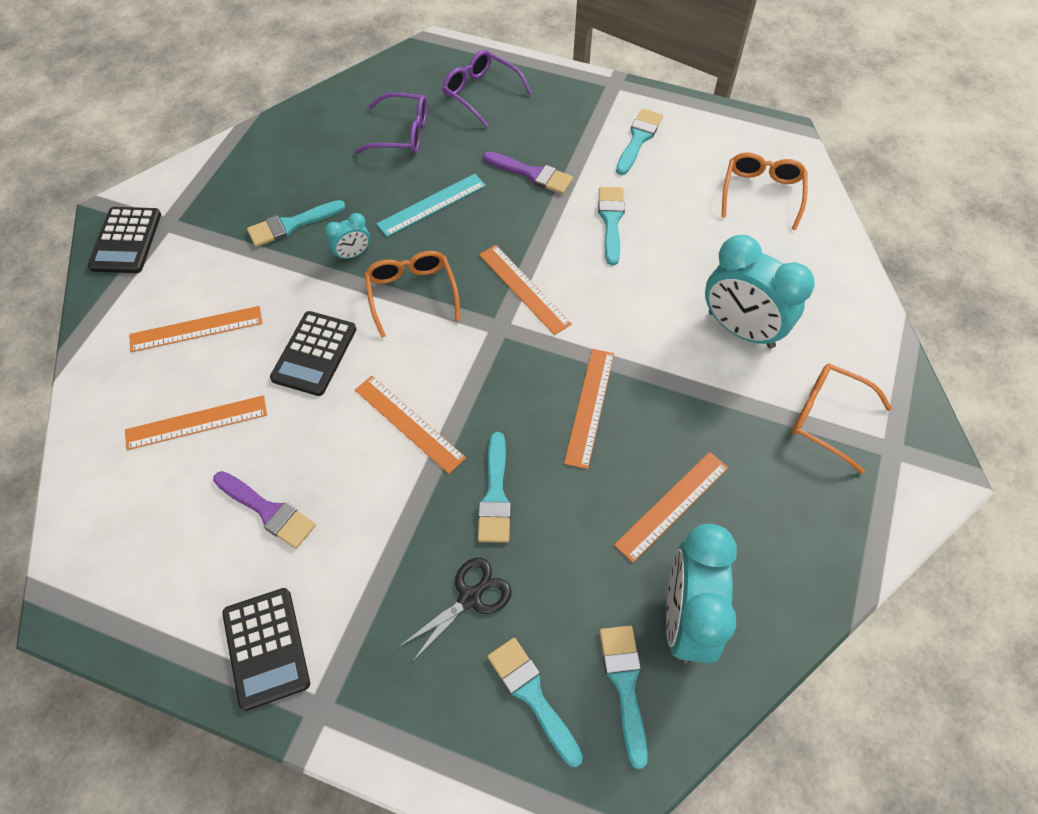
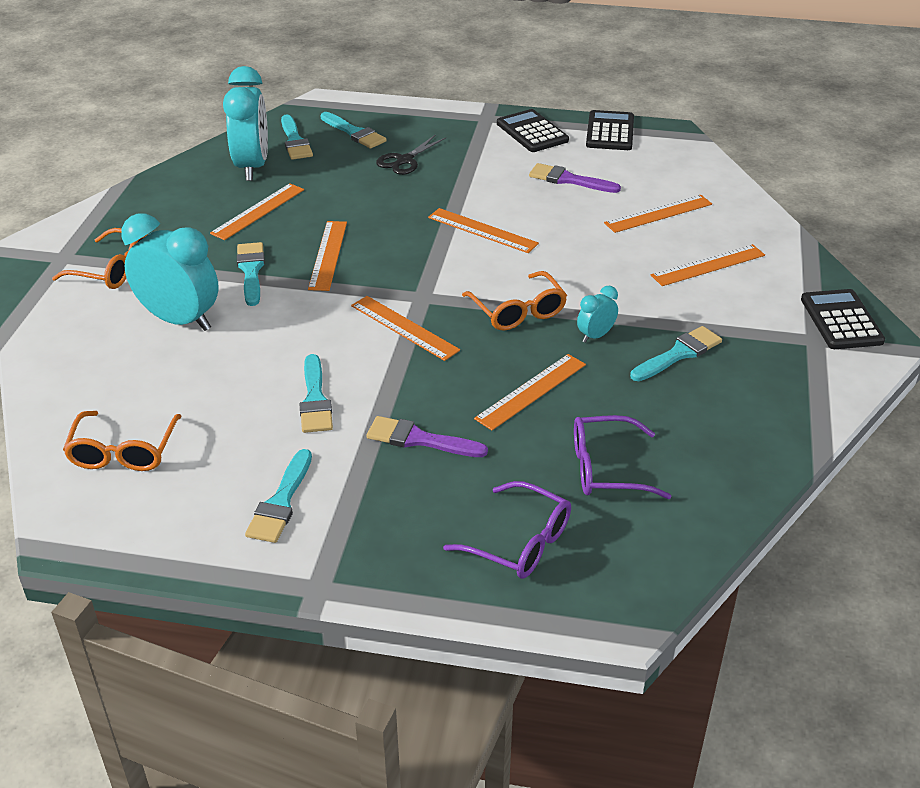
camera: 170 degrees right, 20 degrees down
black calculator [270,311,356,396] -> black calculator moved to [586,110,634,150]
turquoise ruler [376,174,486,237] -> orange ruler [474,354,586,430]
turquoise brush [478,432,511,543] -> turquoise brush moved to [237,242,265,306]

